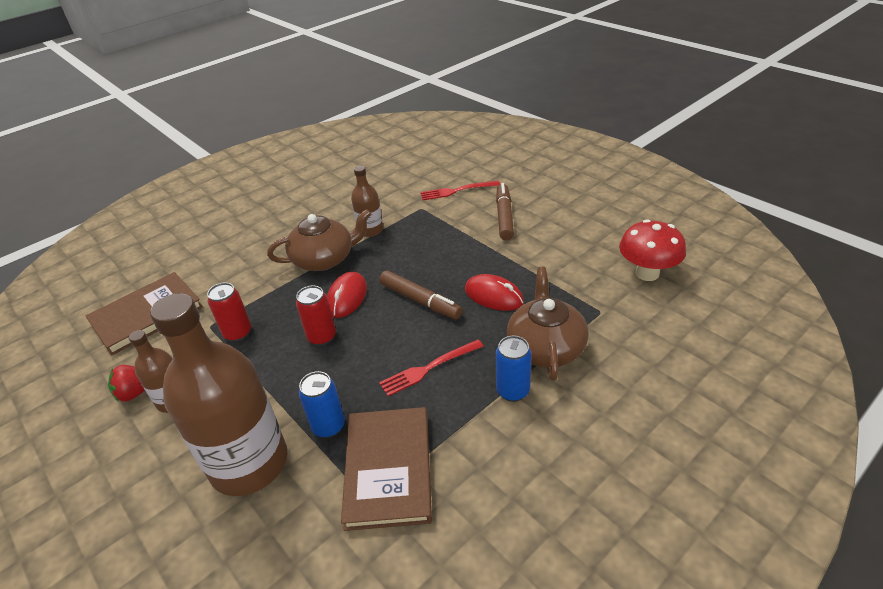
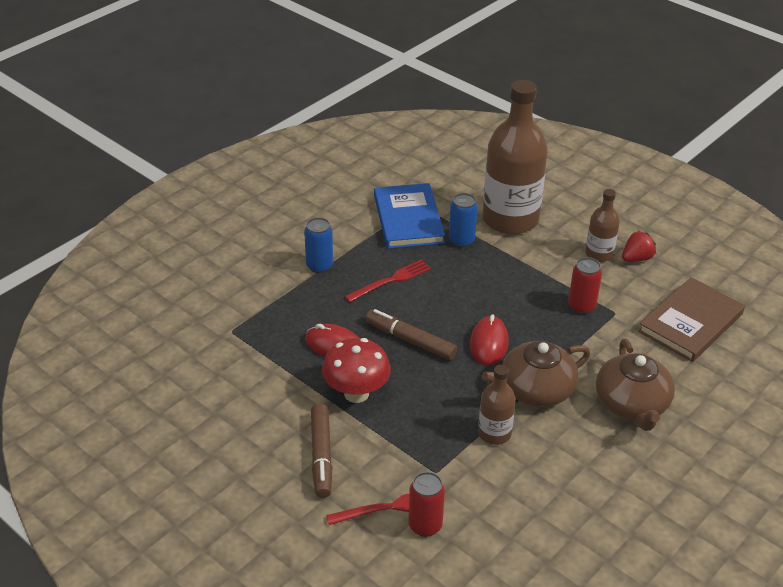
camera: 170 degrees right, 0 degrees up
red can [296,285,336,346] -> red can moved to [408,472,445,537]
brown book [341,407,432,531] -> blue book [374,183,445,249]
brown teapot [507,267,589,381] -> brown teapot moved to [596,339,675,431]
red mushroom [619,219,686,281] -> red mushroom moved to [322,338,391,403]

